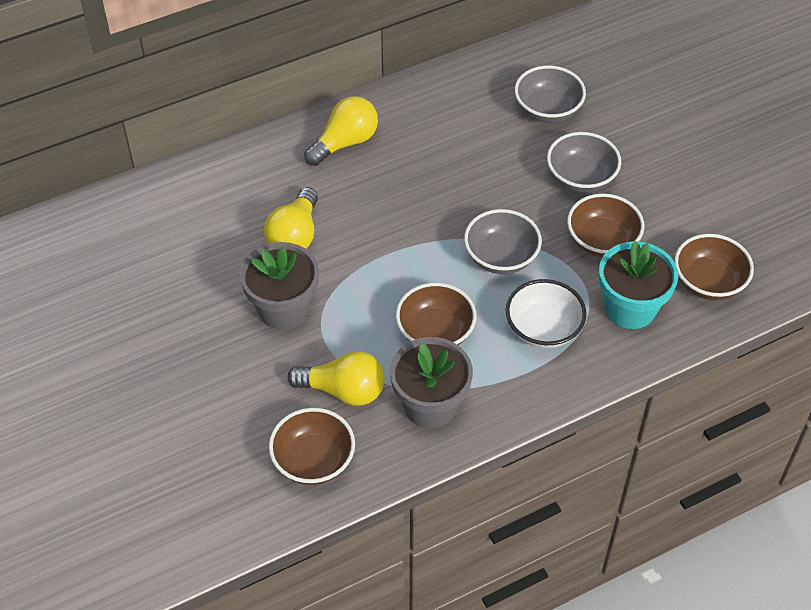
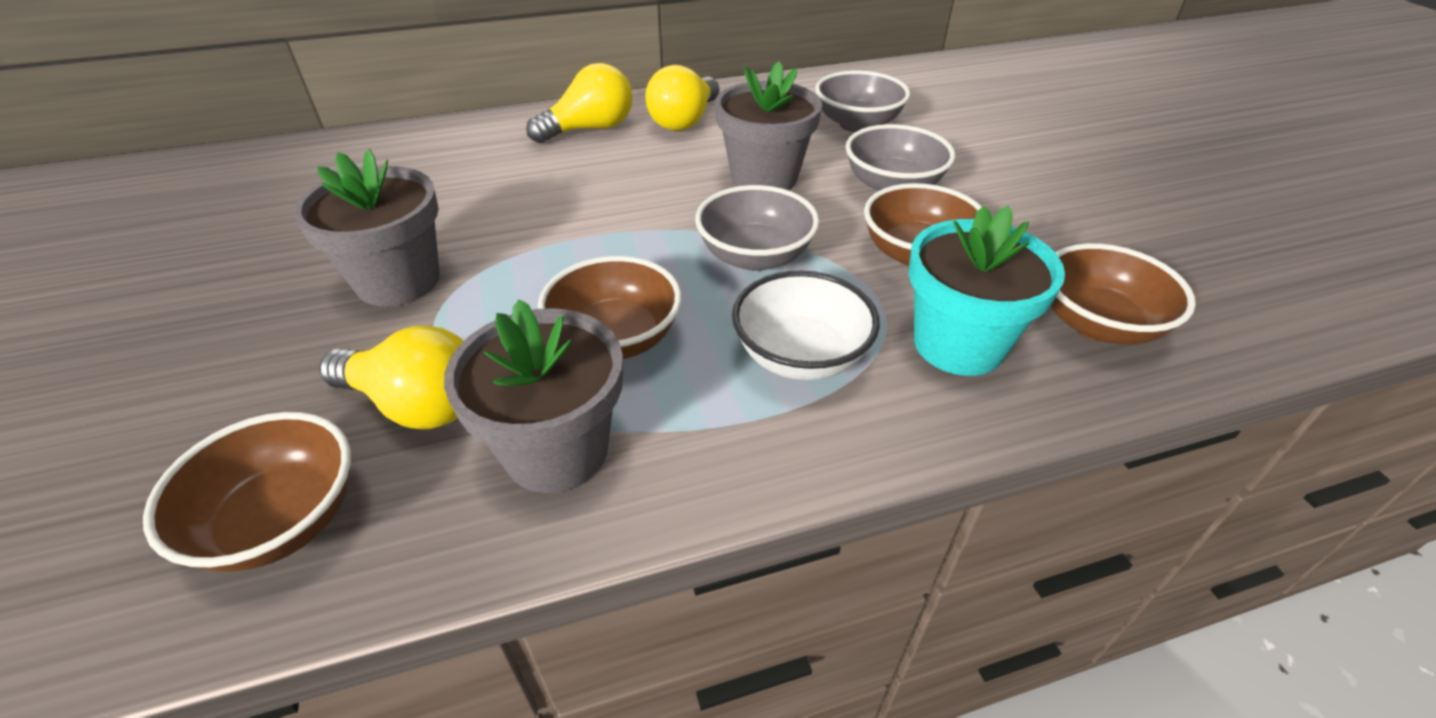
camera: 10 degrees right, 10 degrees down
yellow light bulb [264,187,318,249] -> yellow light bulb moved to [645,65,720,131]
none -> grey flower pot [715,61,822,190]

